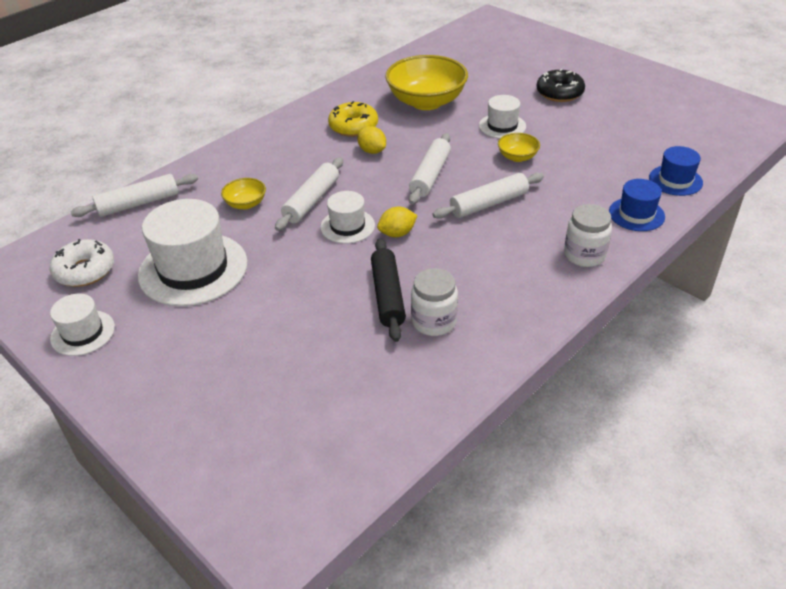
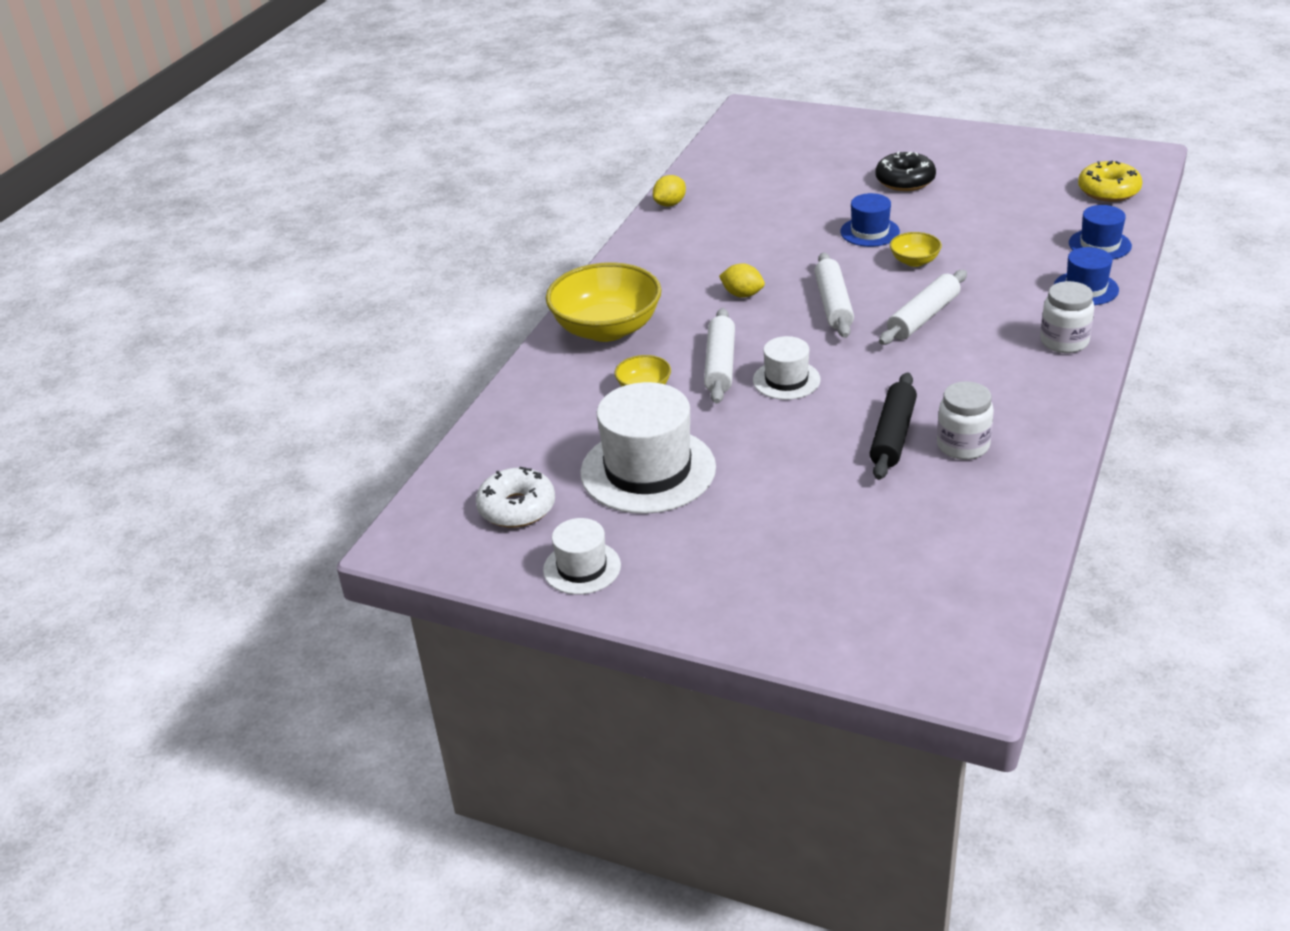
camera: 20 degrees left, 5 degrees down
white rolling pin [71,174,198,217] -> none
yellow donut [328,101,378,137] -> yellow donut moved to [1078,161,1142,202]
black rolling pin [371,238,406,342] -> black rolling pin turned 45 degrees clockwise [870,372,917,480]
yellow lemon [377,207,418,237] -> yellow lemon moved to [653,175,686,207]
yellow bowl [385,55,468,110] -> yellow bowl moved to [546,262,662,342]
white hat [479,95,526,139] -> blue hat [840,193,900,247]

